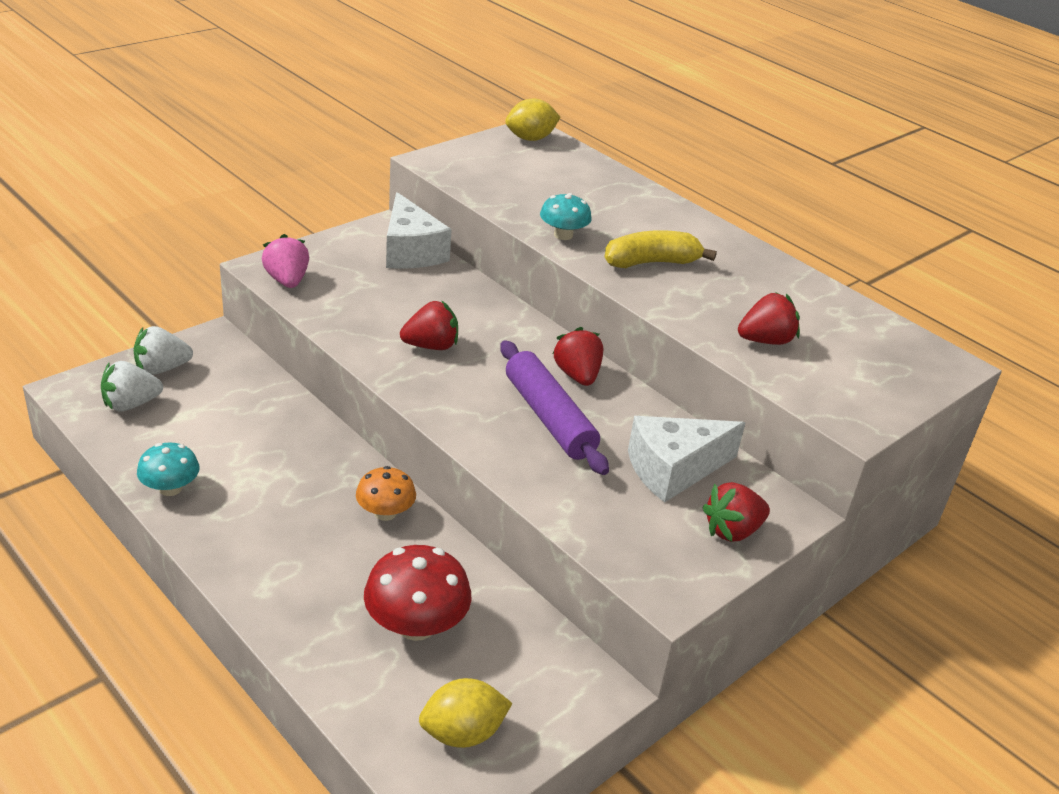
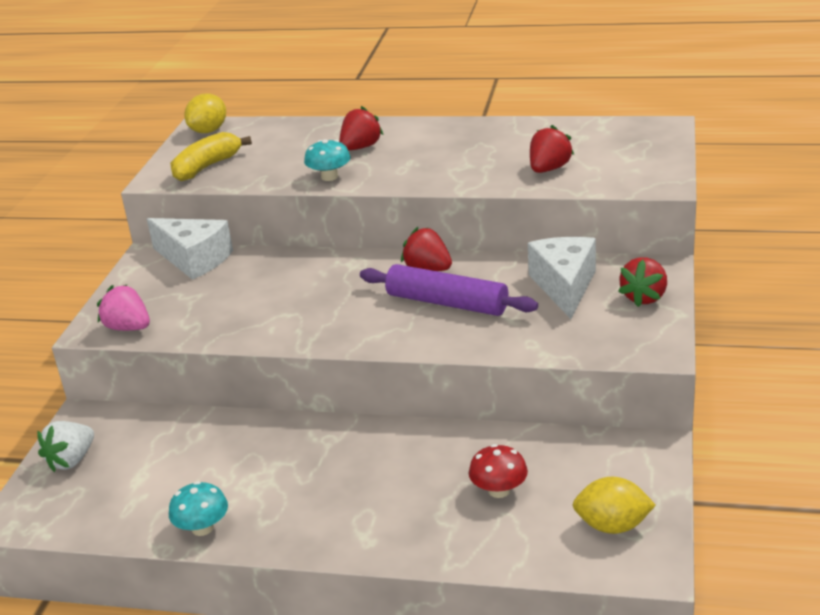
camera: 30 degrees left, 5 degrees down
white strawberry [101,361,163,411] -> none
orange mushroom [356,466,416,521] -> none
red mushroom [364,545,471,641] -> red mushroom [469,444,528,498], size x0.63
red strawberry [400,300,458,350] -> red strawberry moved to [339,106,384,150]
yellow lemon [419,678,512,748] -> yellow lemon turned 60 degrees clockwise [573,477,656,534]
yellow banana [604,230,717,268] -> yellow banana moved to [170,132,252,181]
white cheese [628,416,745,503] -> white cheese turned 150 degrees clockwise [528,237,596,319]

